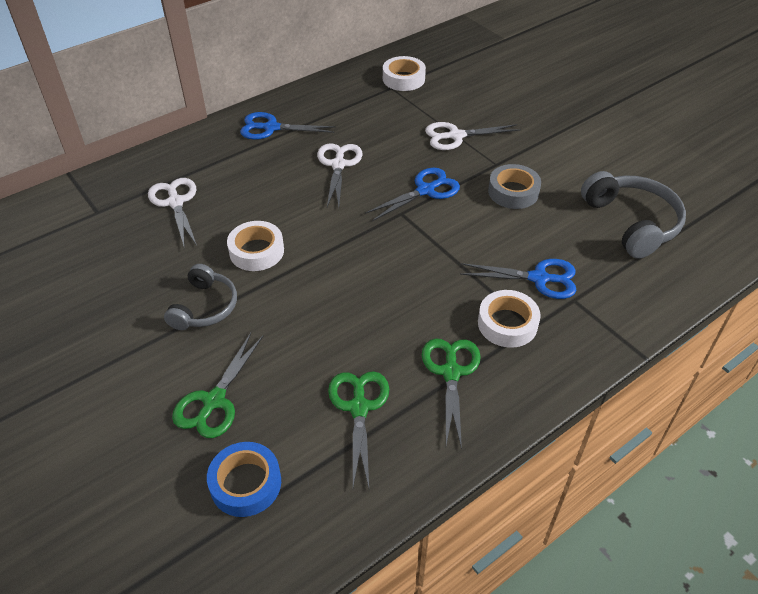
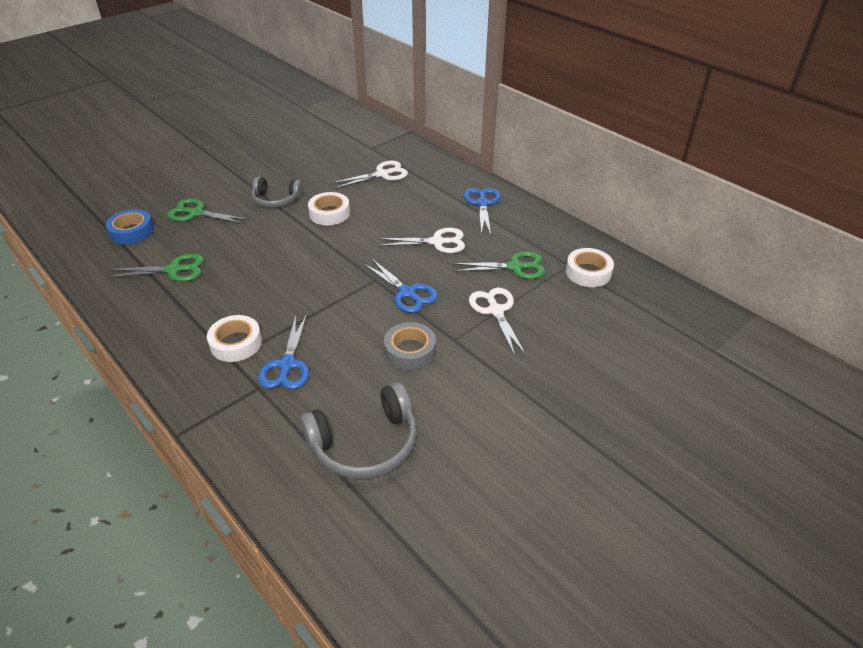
camera: 85 degrees right, 5 degrees down
green scissors [422,339,481,449] -> green scissors moved to [452,251,545,279]

